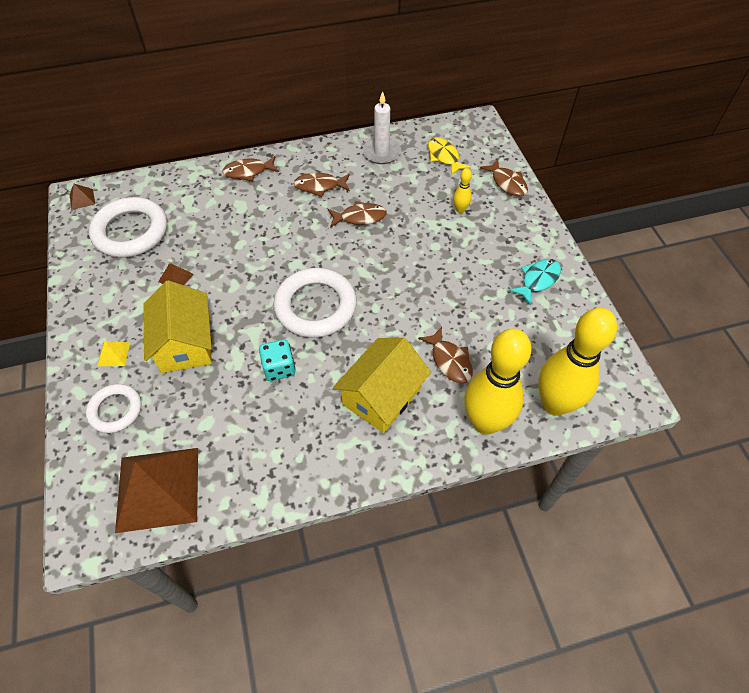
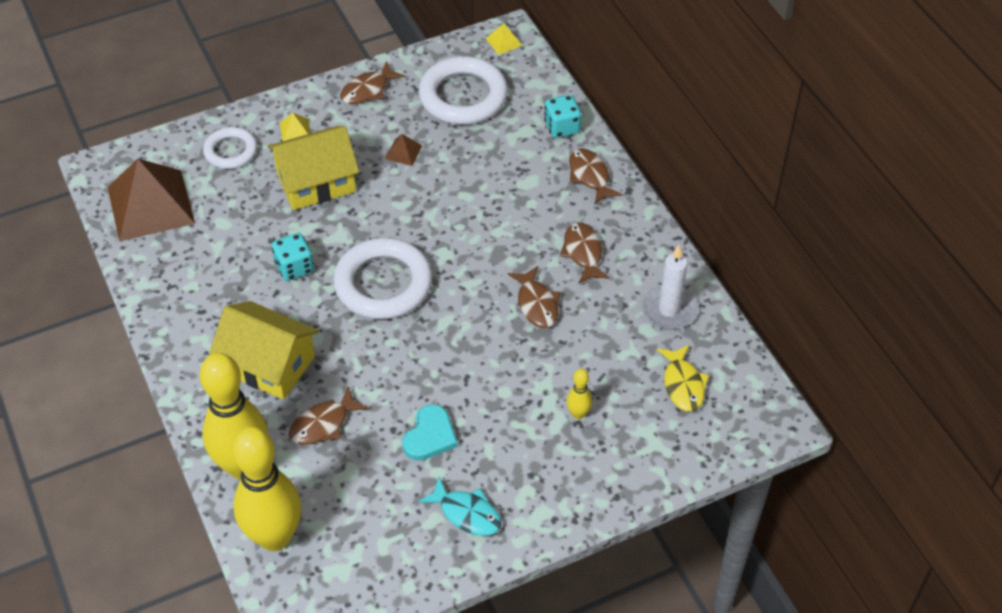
camera: 80 degrees right, 5 degrees down
brown pyramid [69,184,95,210] -> yellow pyramid [485,24,523,55]
yellow fish [428,137,471,176] -> yellow fish turned 120 degrees clockwise [657,344,709,412]
brown fish [480,159,528,196] -> brown fish moved to [340,61,405,104]
none -> turquoise heart [402,404,458,461]
none -> turquoise dice [544,95,581,138]

